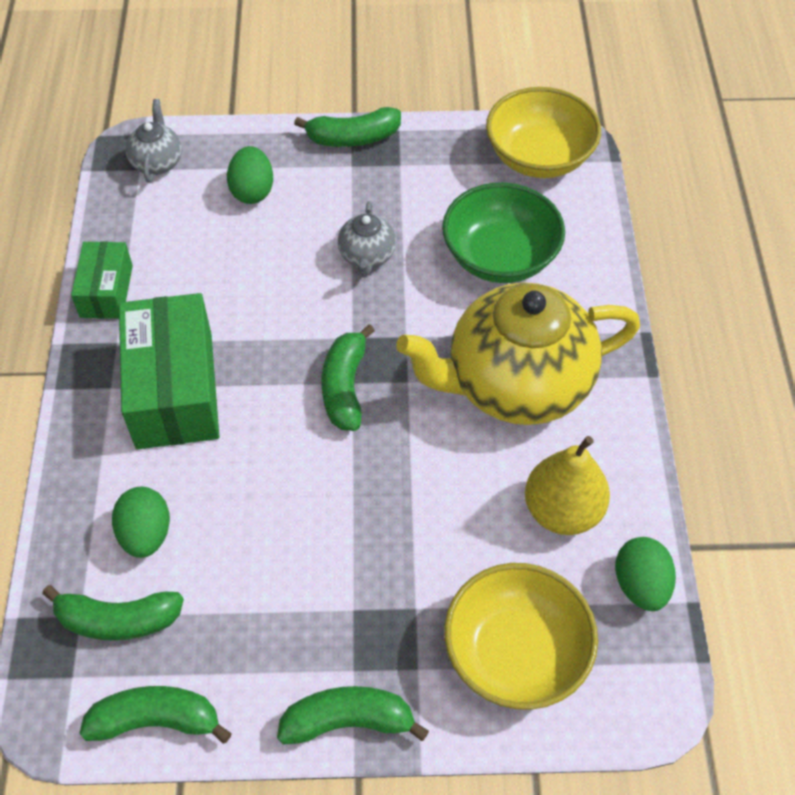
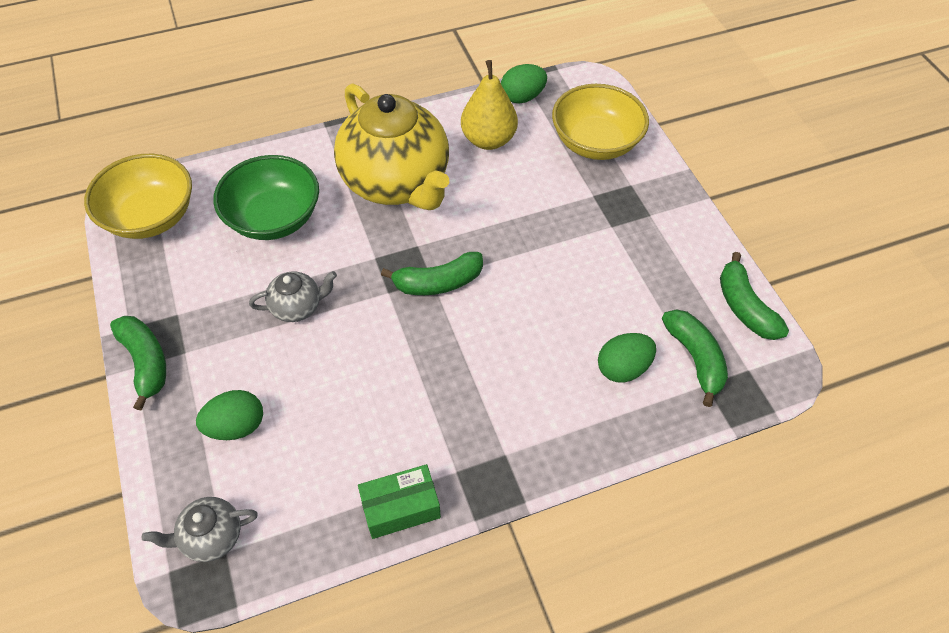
camera: 110 degrees left, 0 degrees up
green box [119,293,219,449] -> none
green banana [277,686,429,744] -> none

